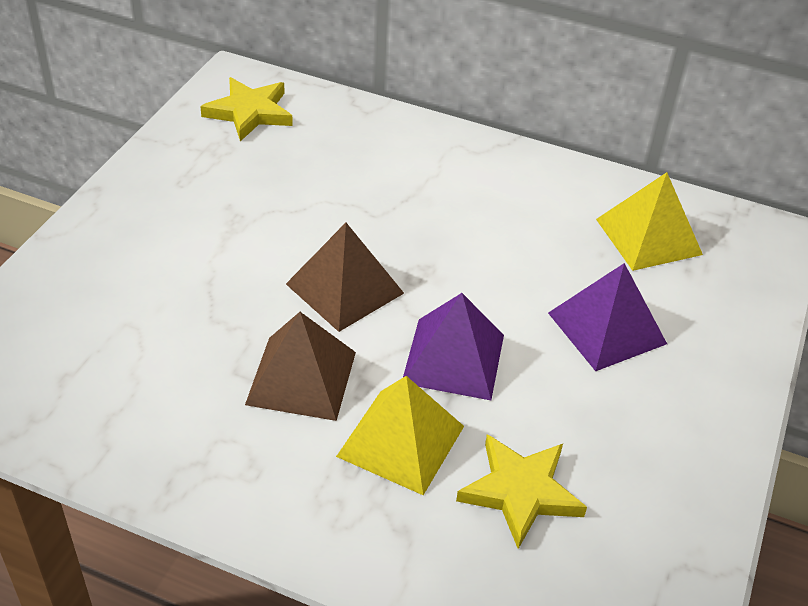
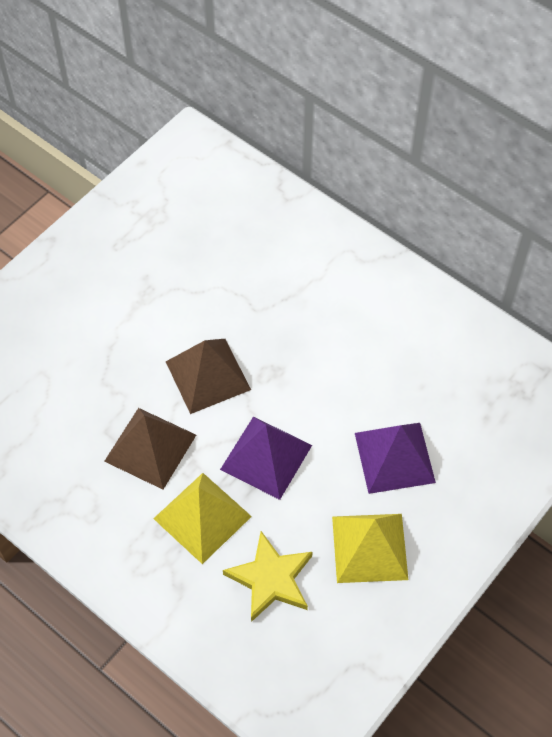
camera: 20 degrees right, 15 degrees up
yellow star [200,77,293,141] -> none
yellow pyramid [596,172,703,271] -> yellow pyramid moved to [332,514,408,583]

